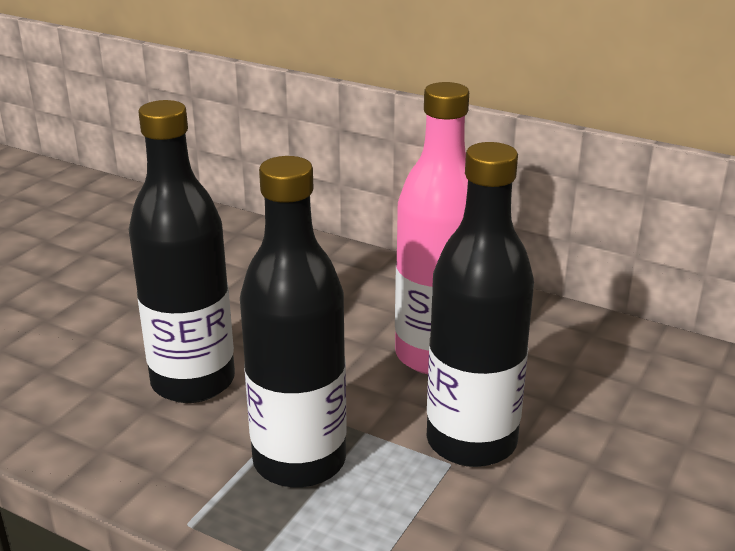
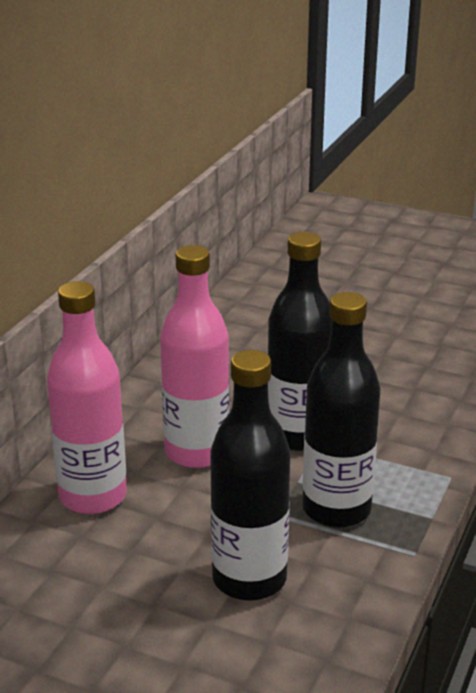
camera: 95 degrees left, 0 degrees up
none -> pink bottle [47,281,127,514]

